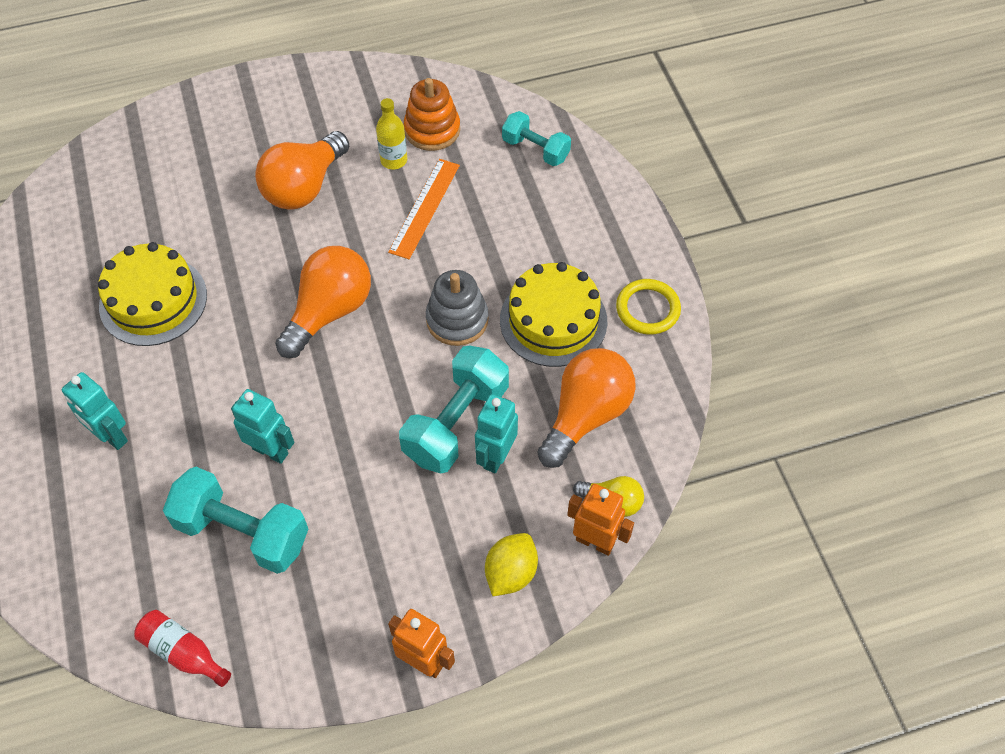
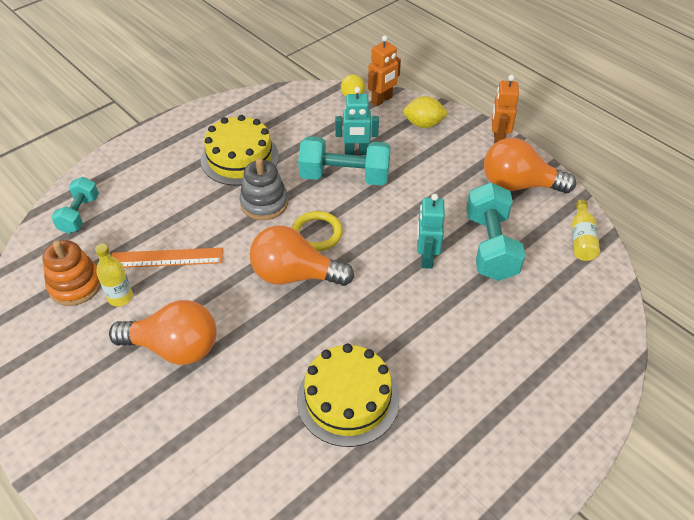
camera: 115 degrees left, 10 degrees down
turquoise robot [62,372,128,450] -> none
red bottle [134,610,231,687] -> yellow bottle [572,199,600,261]
orange light bulb [537,348,636,468] -> orange light bulb moved to [484,138,576,193]
orange robot [567,484,634,556] -> orange robot turned 135 degrees counterclockwise [368,36,401,106]
yellow ring [616,279,681,335] -> yellow ring moved to [292,211,343,251]

